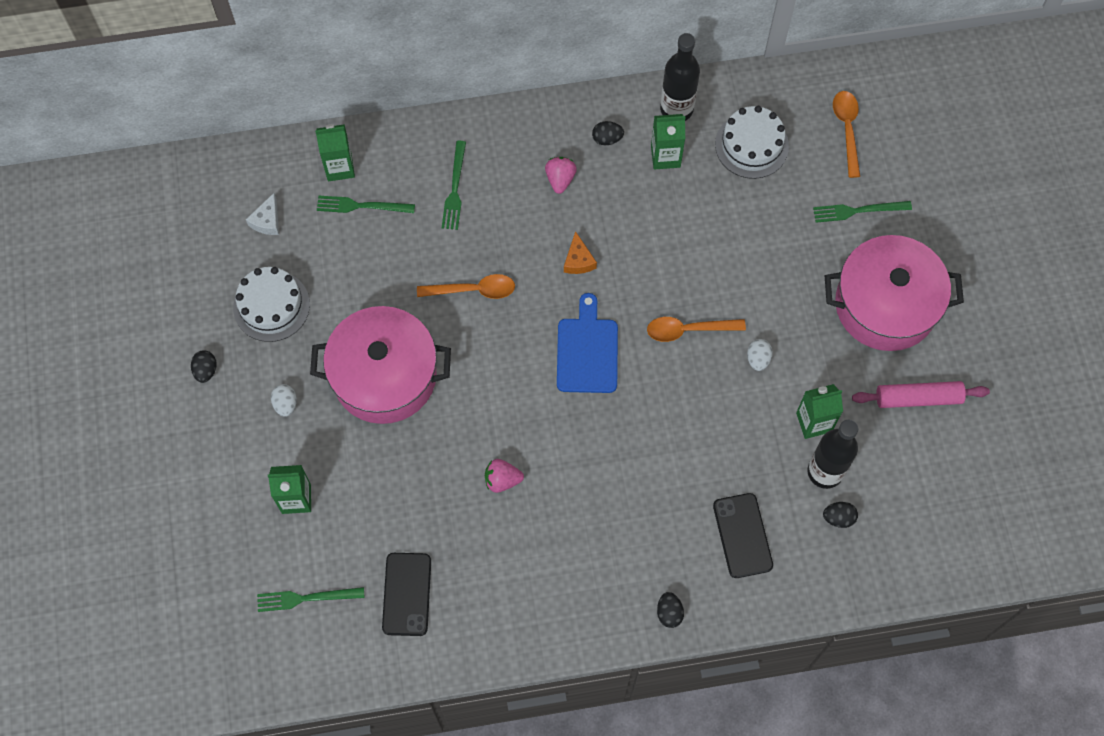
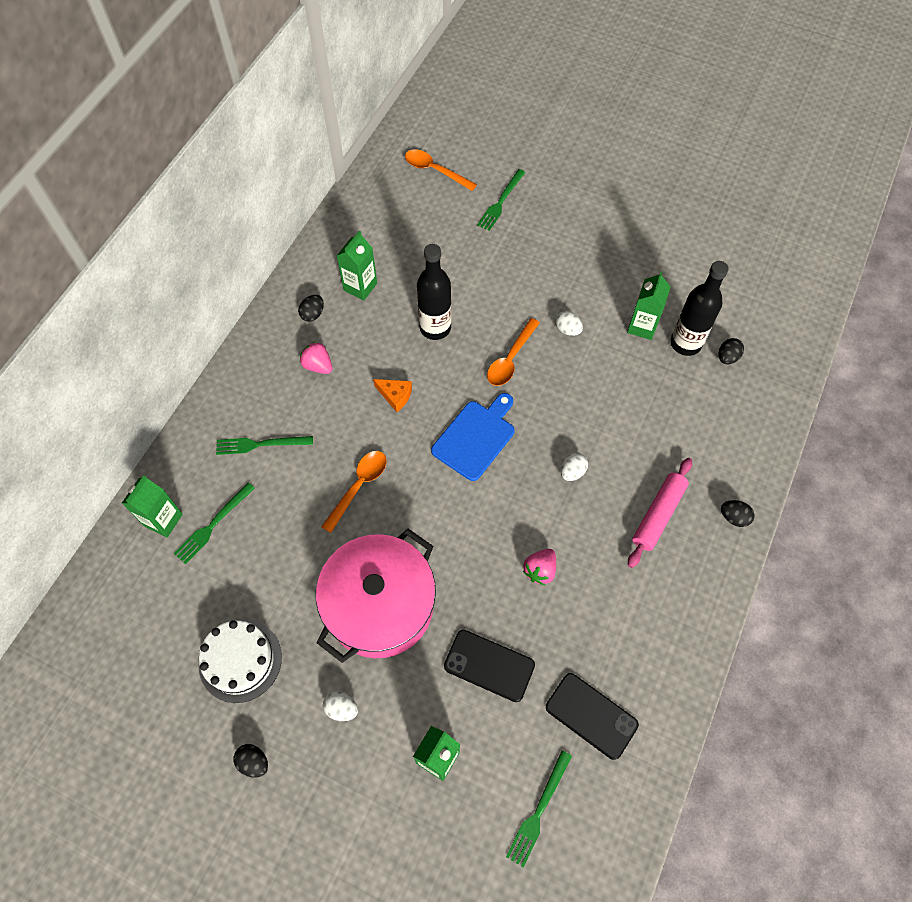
camera: 55 degrees left, 5 degrees down
white cheese [246,193,279,235] -> none
green fork [442,141,466,230] -> green fork turned 135 degrees clockwise [216,436,313,455]
blue cutting board [557,293,618,393] -> blue cutting board turned 90 degrees clockwise [431,393,515,481]
black bottle [660,33,700,121] -> black bottle moved to [417,244,451,340]
black phone [713,493,773,578] -> black phone moved to [444,630,535,702]
white cake [715,106,789,179] -> none
pink pot [825,235,964,351] -> none
pink rolling pin [852,381,990,408] -> pink rolling pin moved to [628,458,692,568]
none -> white egg [561,453,588,481]

